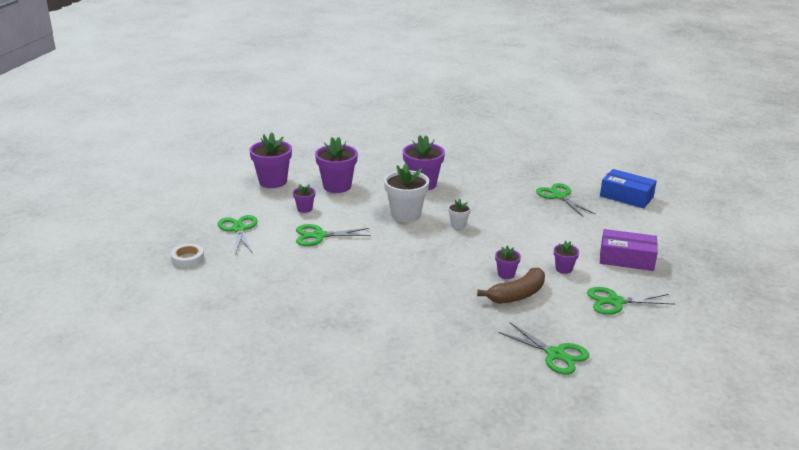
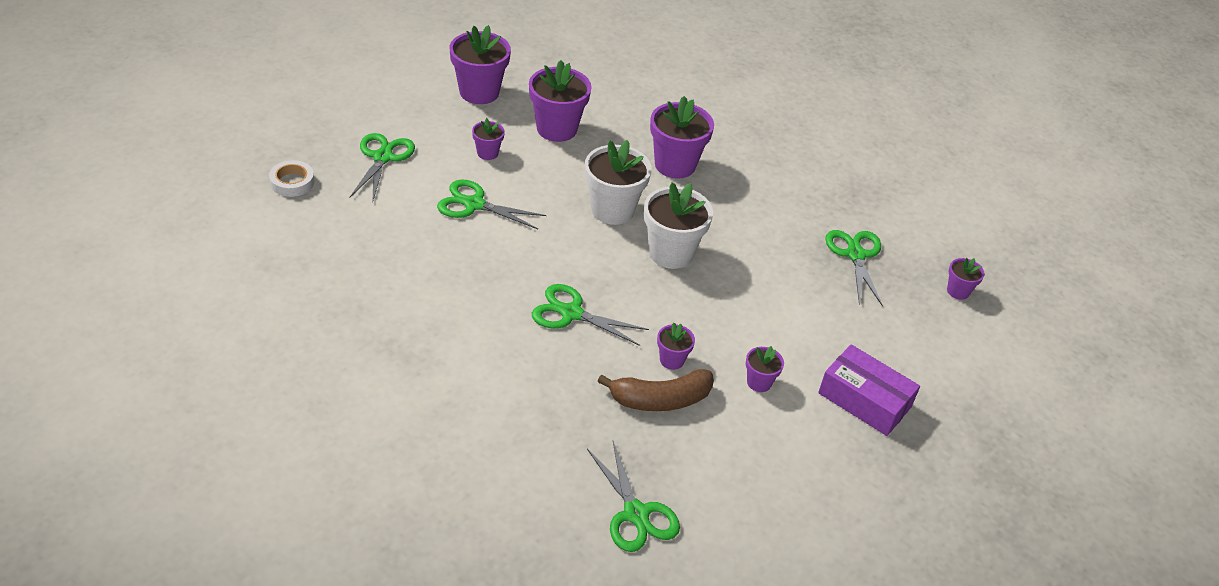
camera: 20 degrees right, 15 degrees up
white flower pot [448,199,471,229] -> white flower pot [644,183,713,269], size x1.97
green scissors [587,287,675,315] -> green scissors moved to [532,284,649,346]
blue box [600,169,657,208] -> purple flower pot [947,258,985,300]

